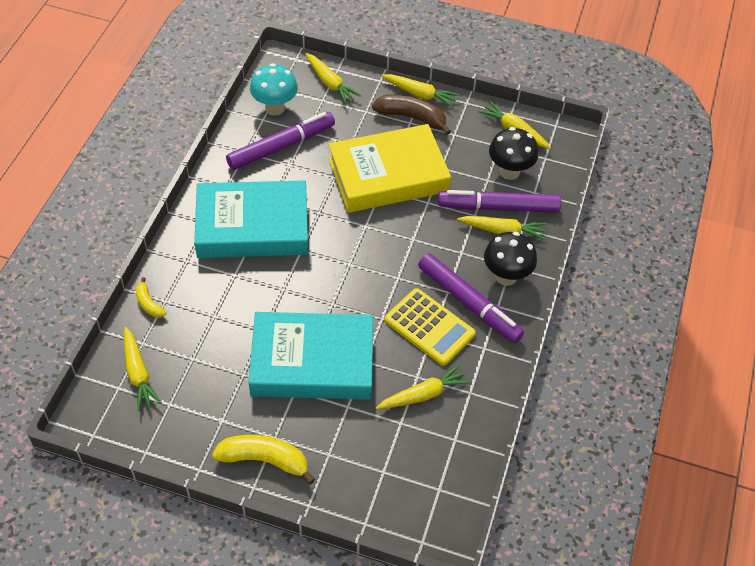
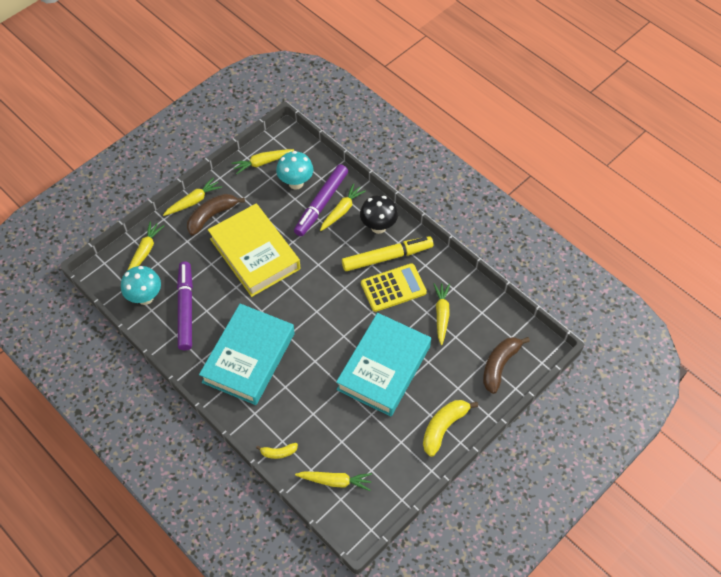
camera: 60 degrees left, 5 degrees up
yellow carrot [305,53,361,104] -> yellow carrot turned 60 degrees counterclockwise [127,221,164,271]
yellow book [329,124,451,213] -> yellow book turned 45 degrees counterclockwise [208,204,300,297]
purple marker [418,253,524,343] -> yellow marker [342,236,434,271]
black mushroom [489,127,539,180] -> turquoise mushroom [276,151,313,189]
none -> brown banana [483,337,530,394]

